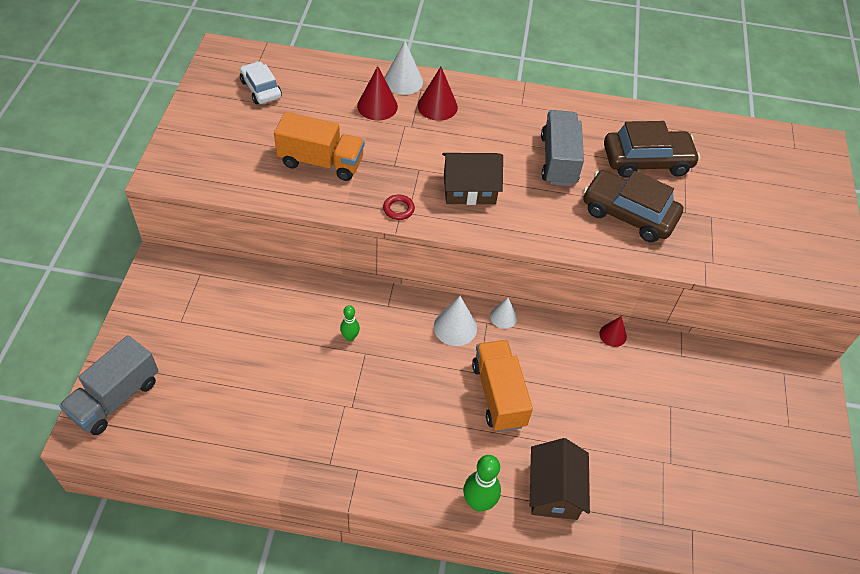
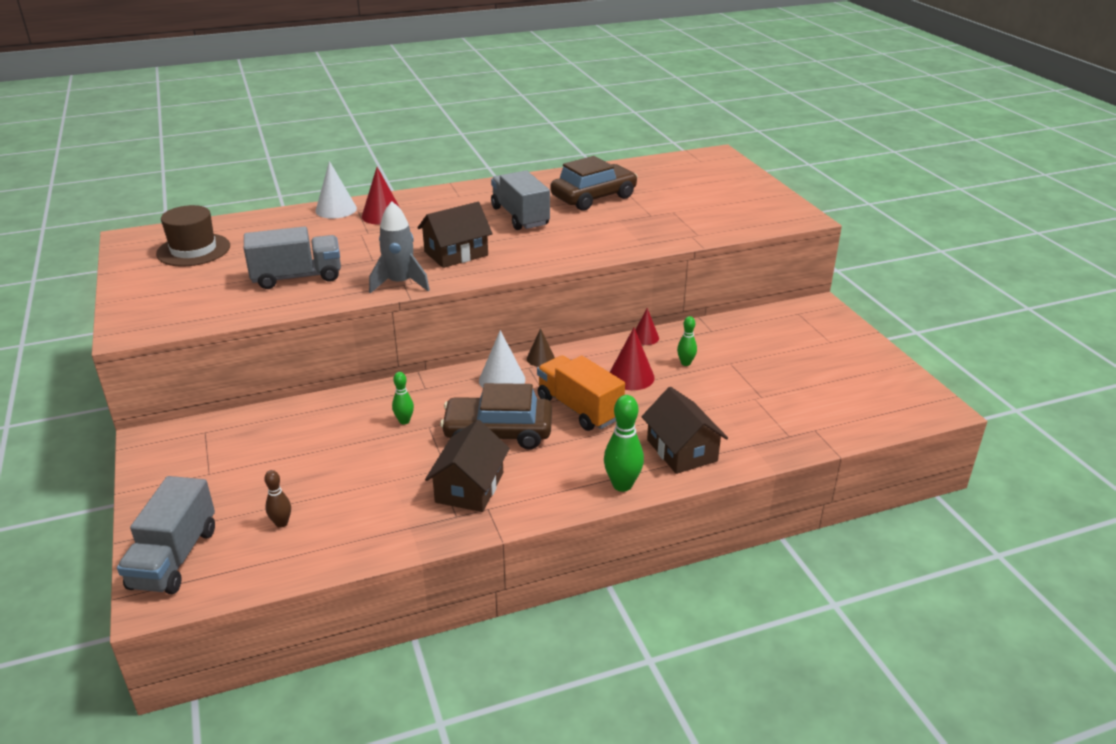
camera: 25 degrees left, 20 degrees down
white car [240,61,282,104] -> brown hat [156,205,230,267]
orange truck [274,112,364,181] -> grey truck [244,226,341,289]
red cone [357,66,398,121] -> red cone moved to [610,328,655,390]
red ring [383,195,415,220] -> grey rocket [369,201,430,293]
white cone [490,298,517,329] -> brown cone [527,328,555,367]
brown car [583,170,683,242] -> brown car moved to [440,383,552,450]
none -> brown bowling pin [264,470,291,528]
none -> brown house [425,420,510,512]
none -> green bowling pin [677,316,697,366]

